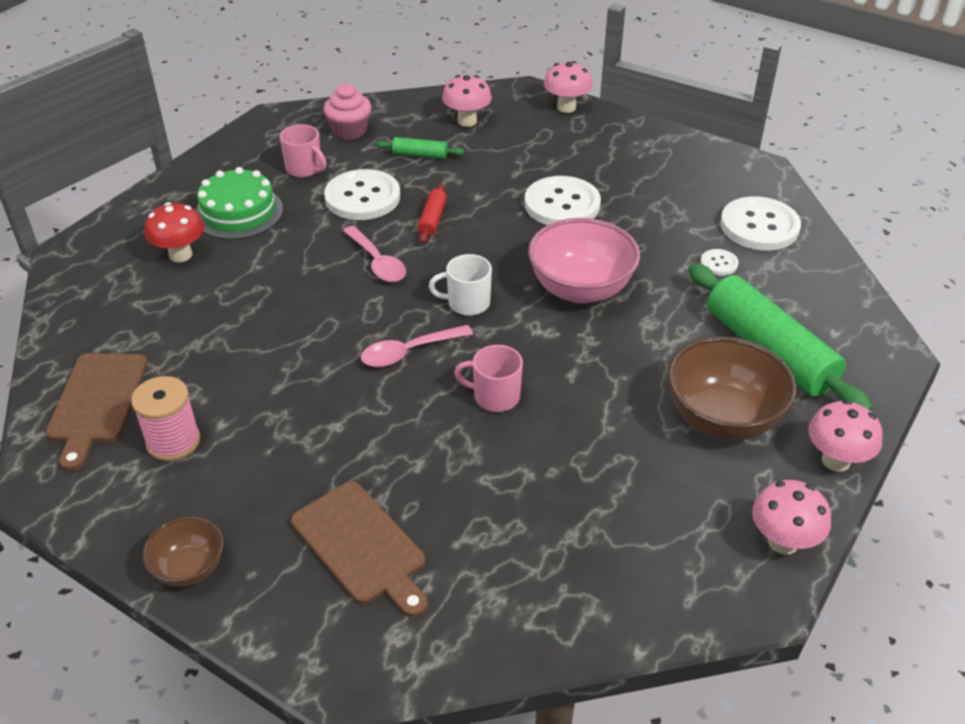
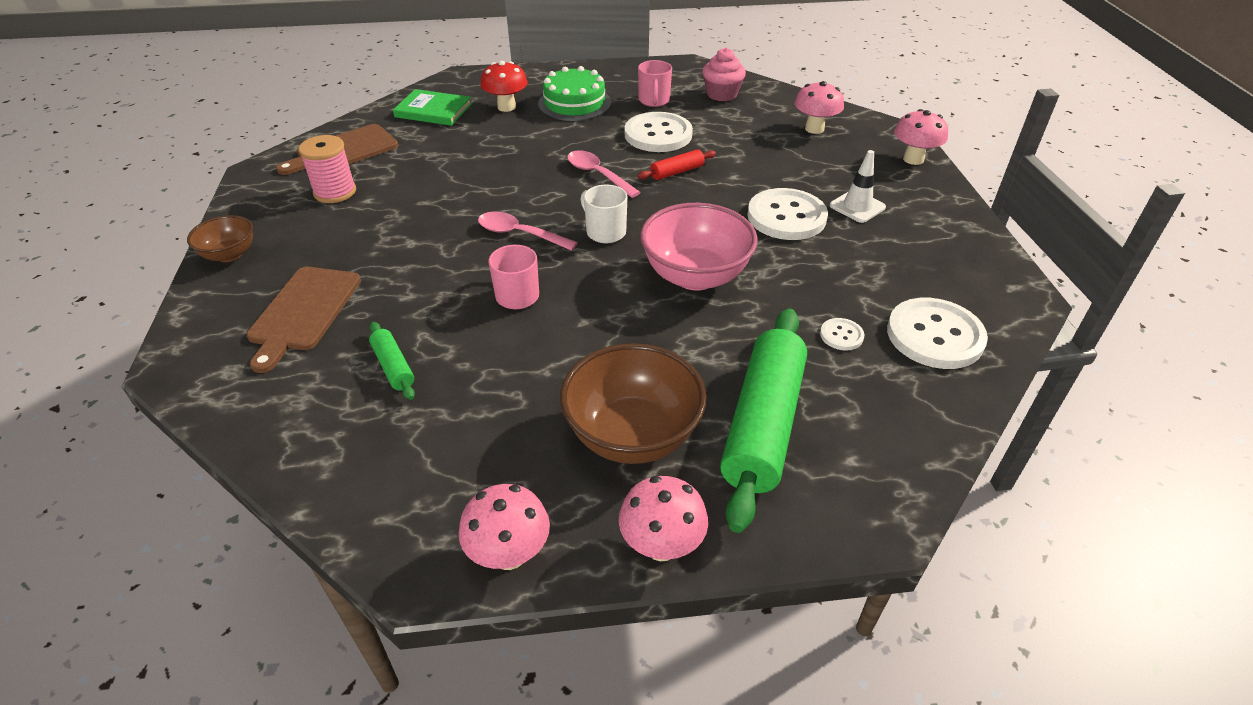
camera: 50 degrees right, 0 degrees up
pink spoon [343,226,406,282] -> pink spoon turned 120 degrees clockwise [567,150,641,198]
green rolling pin [376,137,464,159] -> green rolling pin moved to [369,322,415,400]
none -> green book [393,89,472,126]
none -> white traffic cone [830,150,886,223]

